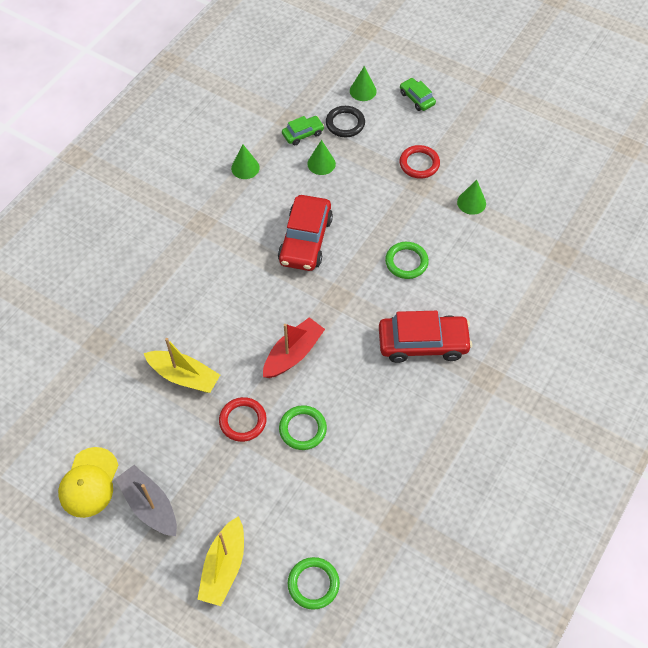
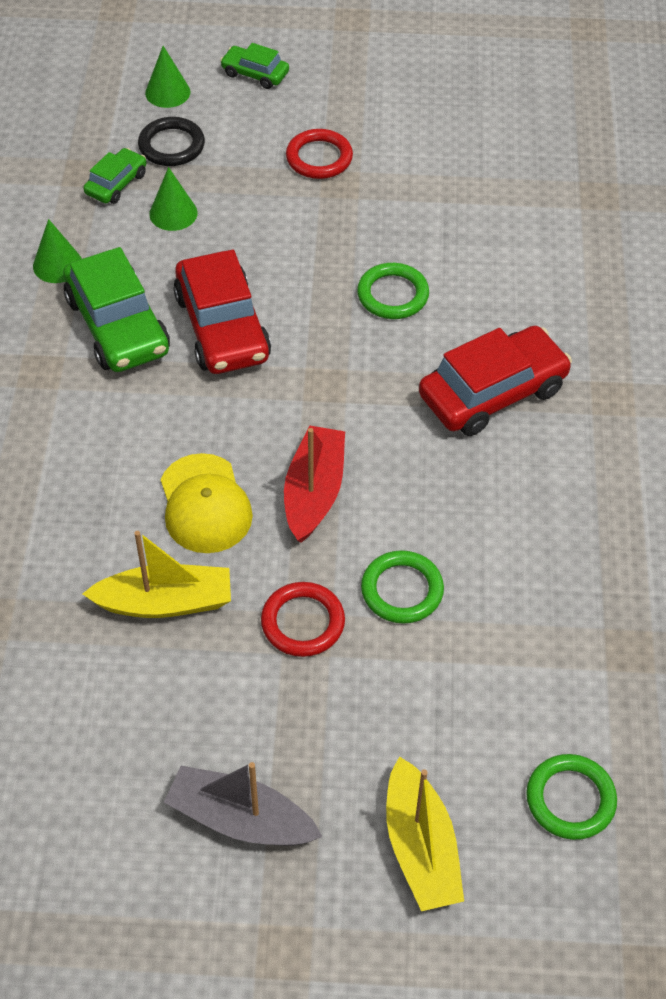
camera: 30 degrees left, 5 degrees down
yellow cap [58,447,118,518] -> yellow cap moved to [161,453,253,553]
green cone [457,180,486,215] -> none
none -> green car [63,247,170,372]

